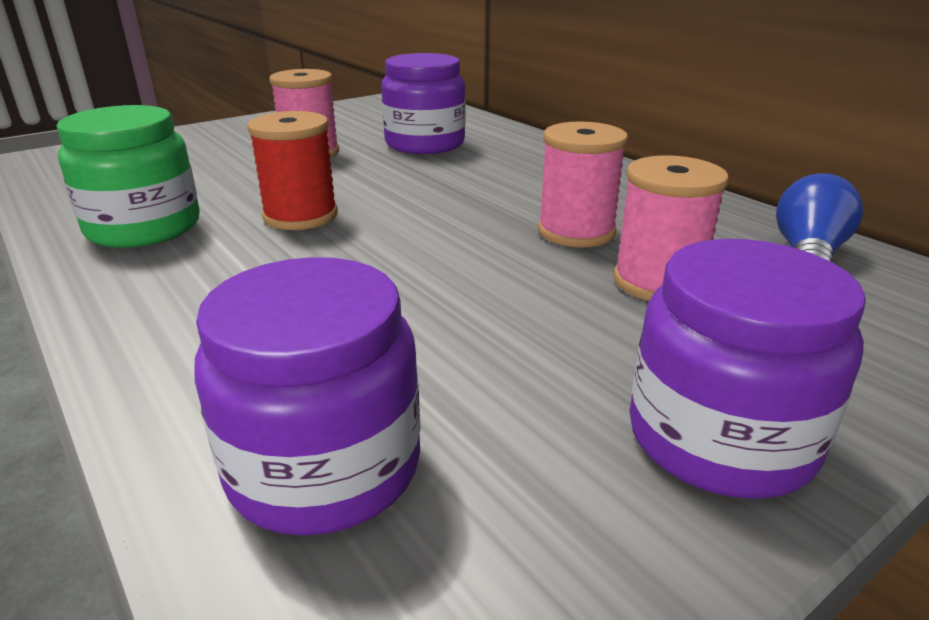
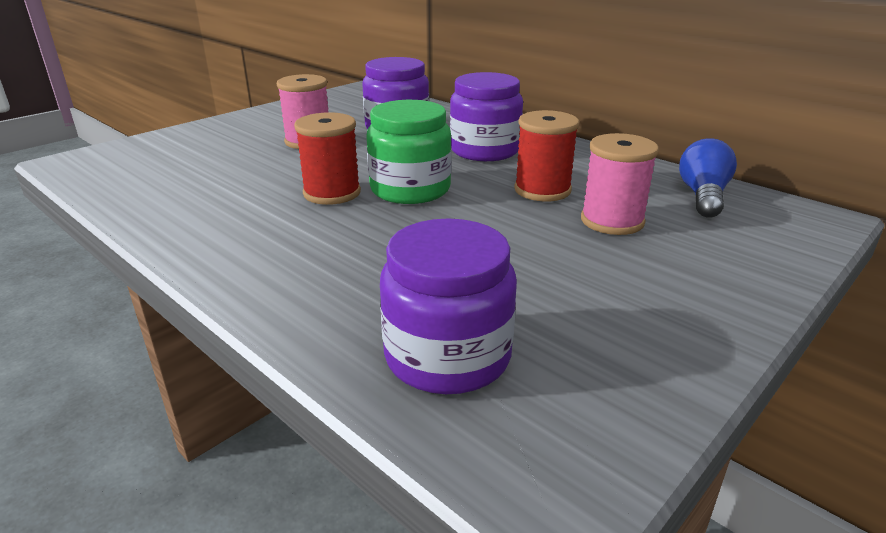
camera: 10 degrees left, 0 degrees up
green jar [56,105,200,248] -> green jar moved to [366,100,452,204]
pink spool [538,121,628,247] -> red spool [514,110,579,201]
purple jar [629,239,866,499] -> purple jar moved to [450,72,523,161]

